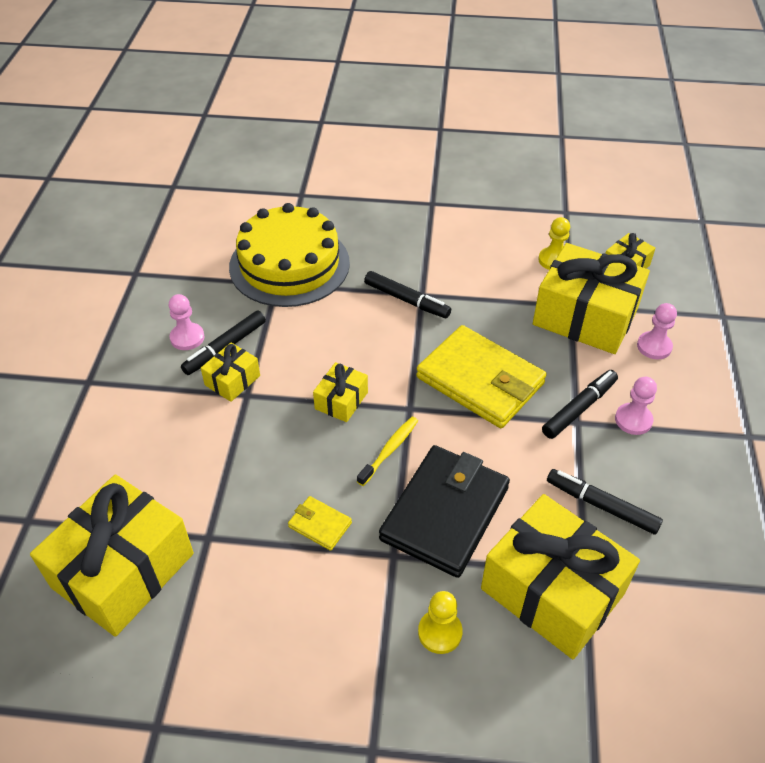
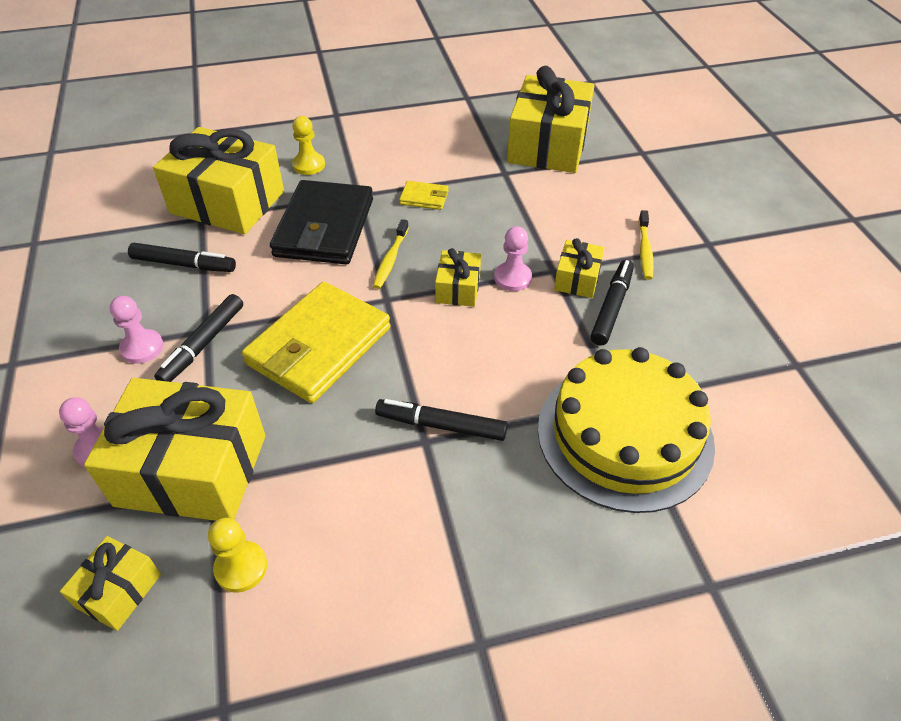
camera: 160 degrees right, 0 degrees up
pink pawn [169,294,204,350] -> pink pawn moved to [494,226,532,291]
yellow wallet [416,325,547,428] -> yellow wallet turned 75 degrees counterclockwise [242,282,390,403]
none -> yellow toothbrush [638,210,654,280]

